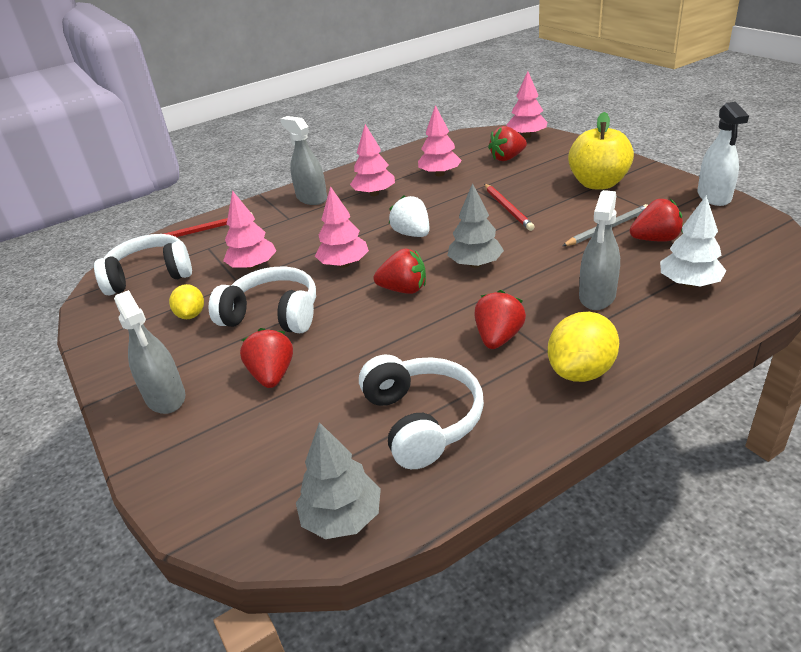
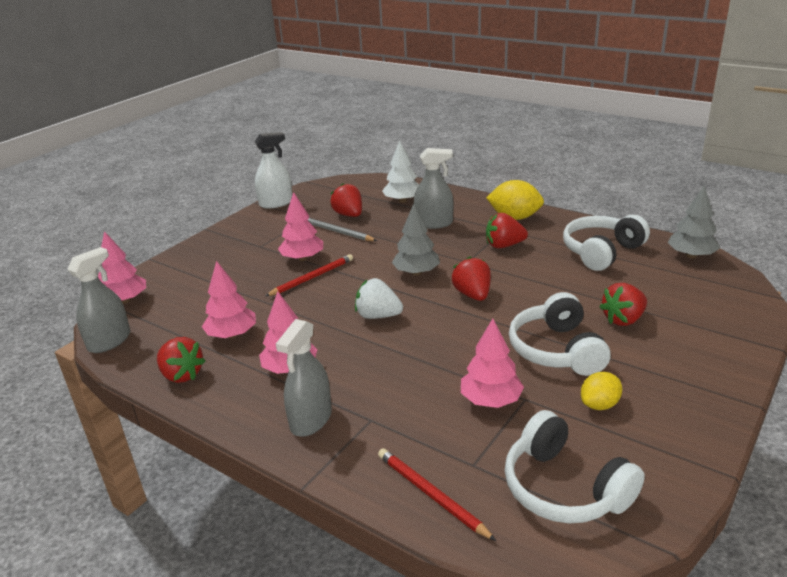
camera: 115 degrees left, 5 degrees down
grey spray bottle [114,290,185,414] -> grey spray bottle moved to [67,247,131,353]
pink tree [315,186,369,268] -> pink tree moved to [278,192,323,261]
white strawberry [389,195,429,237] -> white strawberry turned 75 degrees clockwise [355,278,403,319]
red strawberry [488,126,527,161] -> red strawberry moved to [157,337,205,383]
yellow apple [568,112,634,189] -> none

